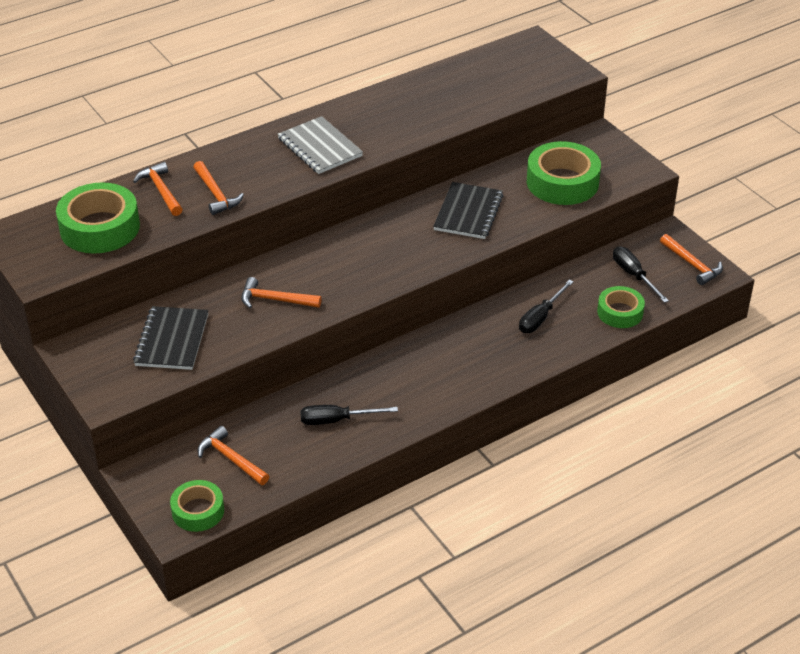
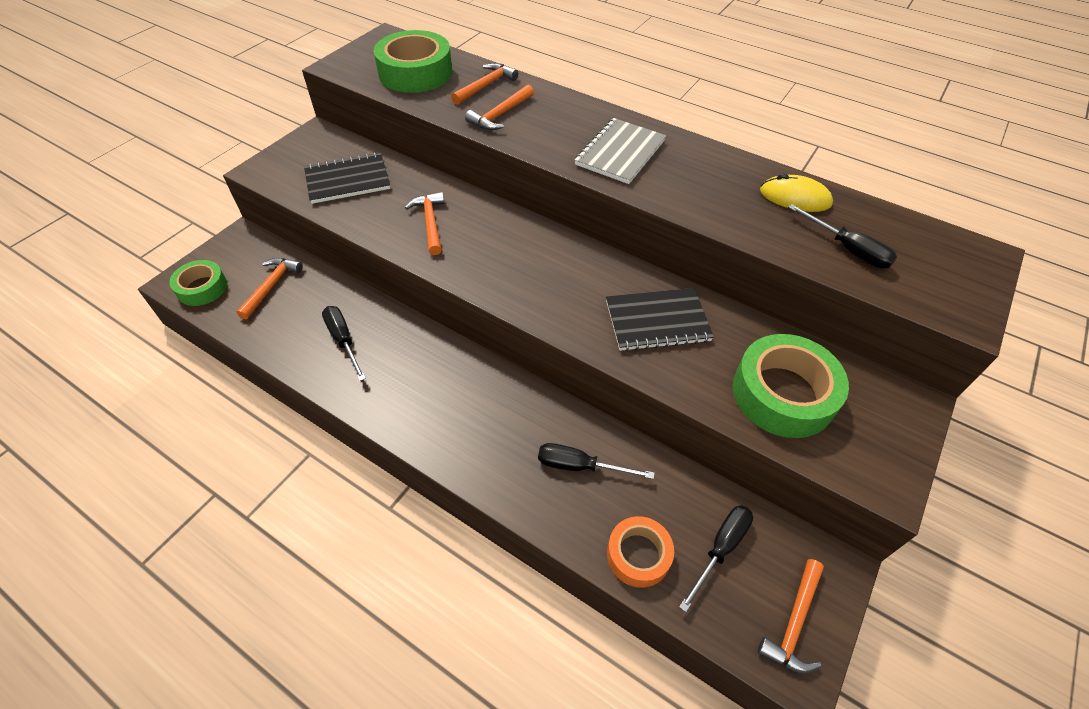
camera: 65 degrees right, 10 degrees up
green tape [597,286,645,328] -> orange tape [607,516,674,588]
none -> yellow mouse [760,174,833,212]
none -> black screwdriver [788,204,897,268]

